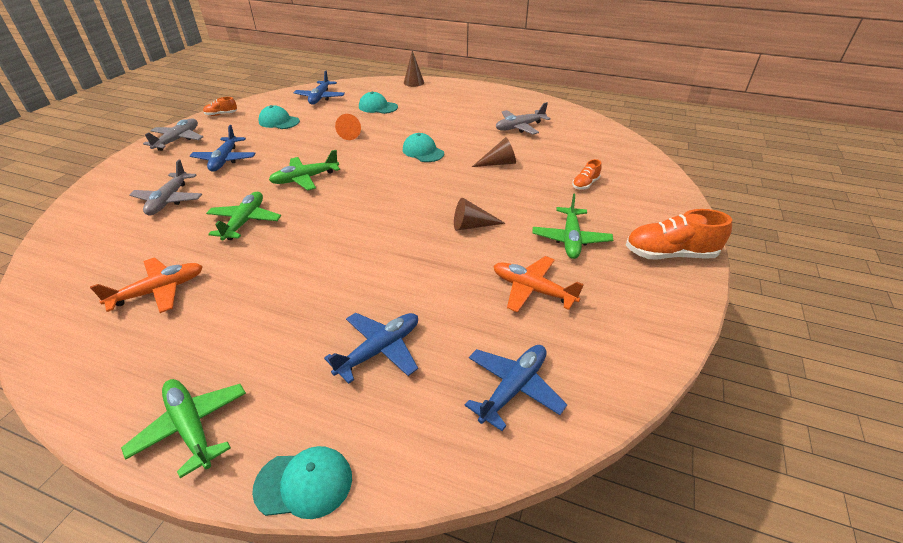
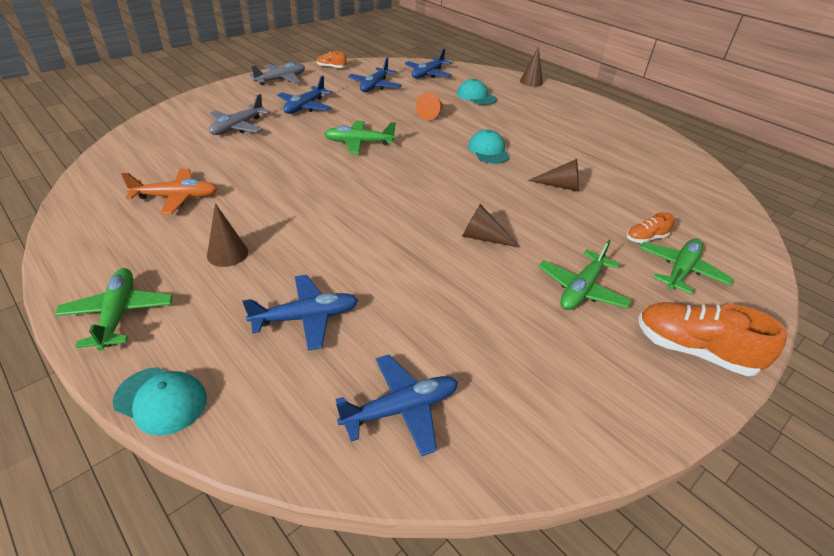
camera: 25 degrees right, 0 degrees up
green plane [206,192,281,241] -> green plane moved to [640,239,733,294]
turquoise cap [258,105,300,129] -> blue plane [348,57,401,92]
orange plane [493,256,584,313] -> none
grey plane [496,102,551,134] -> none
none -> brown cone [207,203,248,267]

